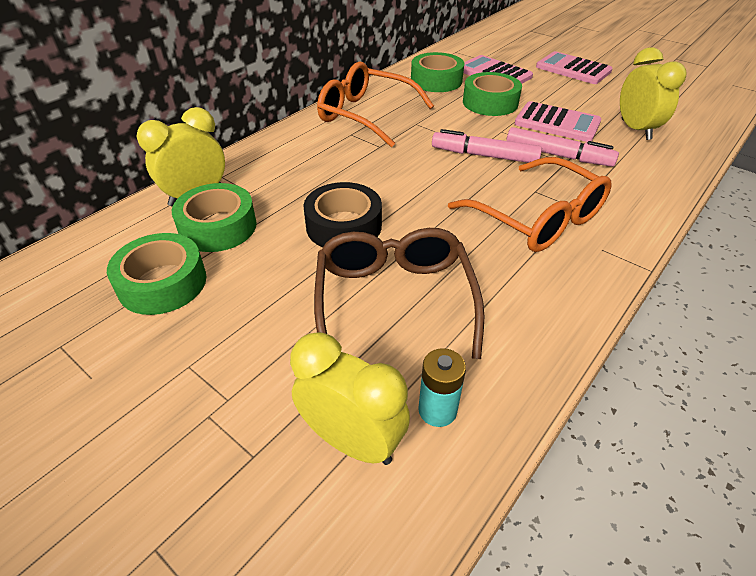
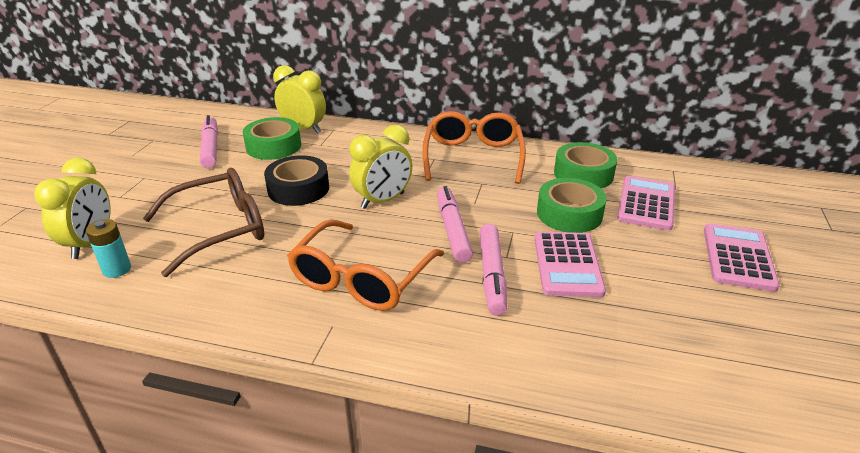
camera: 65 degrees right, 10 degrees down
green tape [107,233,206,315] -> pink marker [200,115,218,168]
yellow clock [620,47,687,140] -> yellow clock moved to [349,124,412,209]

